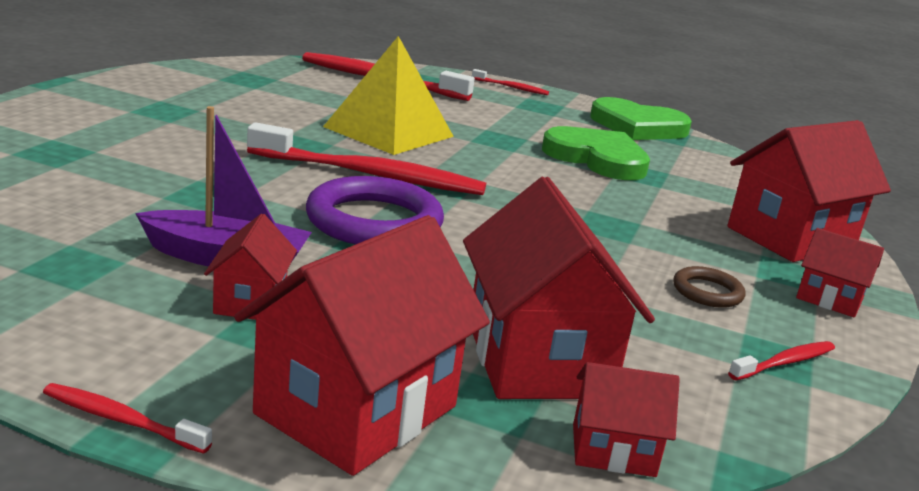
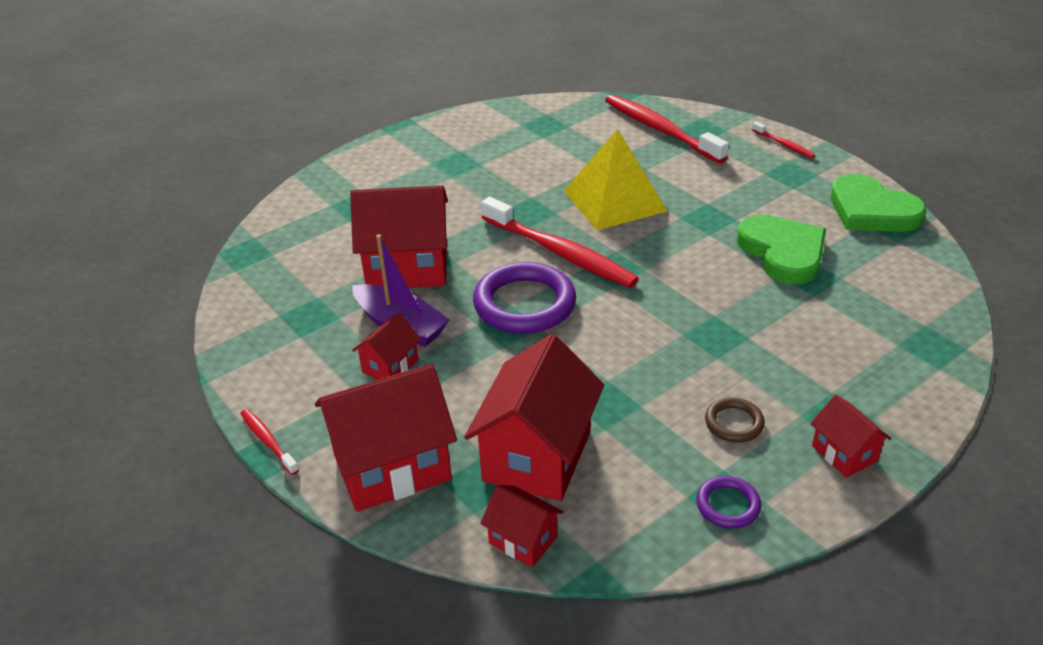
camera: 35 degrees right, 15 degrees up
red house [727,120,891,262] -> red house moved to [350,185,448,288]
red toothbrush [728,341,835,380] -> purple ring [696,476,761,529]

